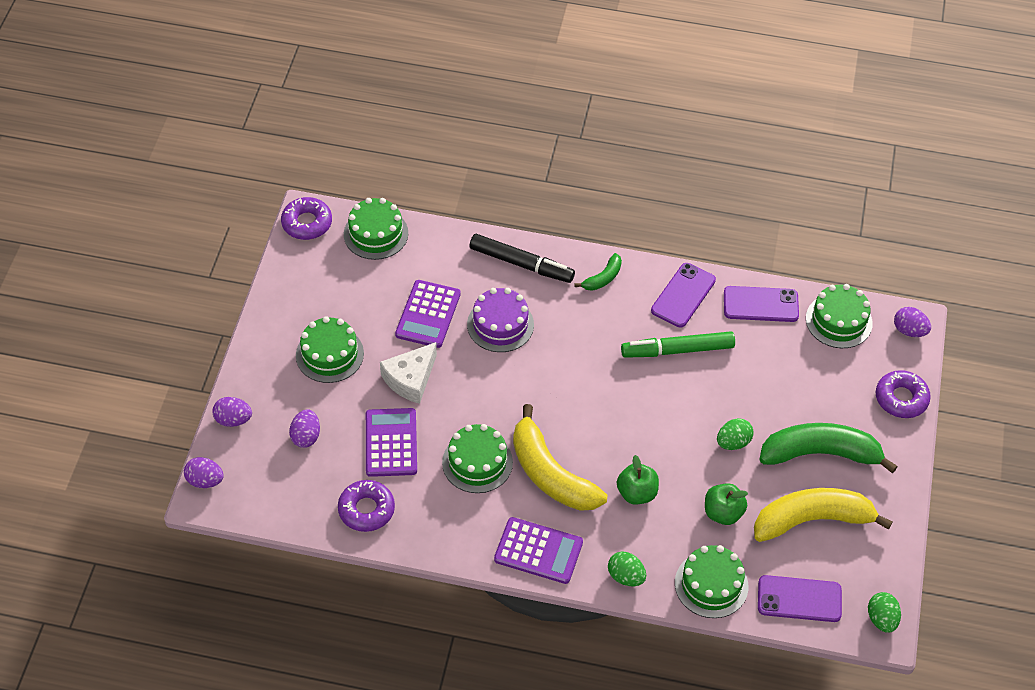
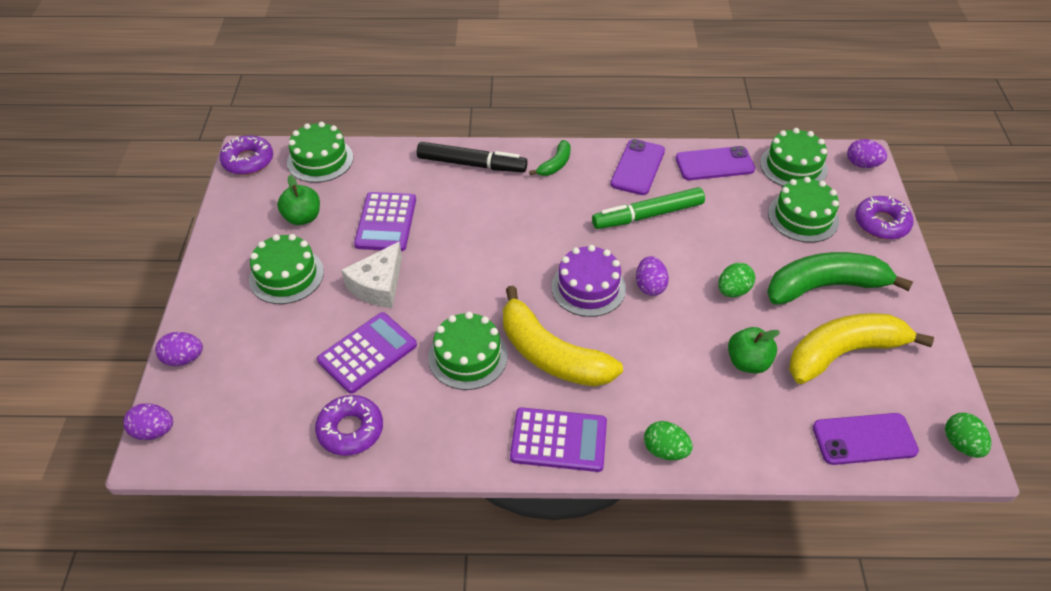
camera: 10 degrees left, 5 degrees down
purple egg [289,409,320,448] -> purple egg moved to [636,256,669,296]
purple calculator [366,408,417,477] -> purple calculator turned 60 degrees clockwise [317,312,417,394]
purple cake [467,288,534,352] -> purple cake moved to [551,245,626,317]
green apple [617,455,659,505] -> green apple moved to [277,175,320,225]
green cake [675,545,748,618] -> green cake moved to [768,177,839,243]

